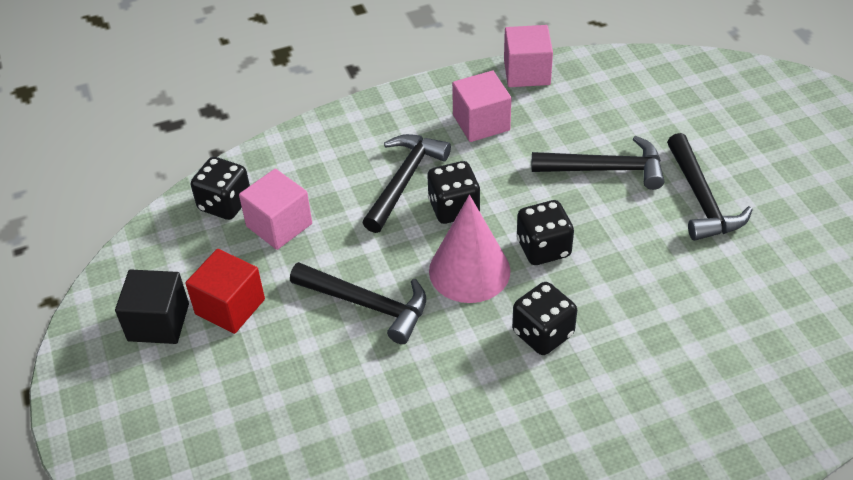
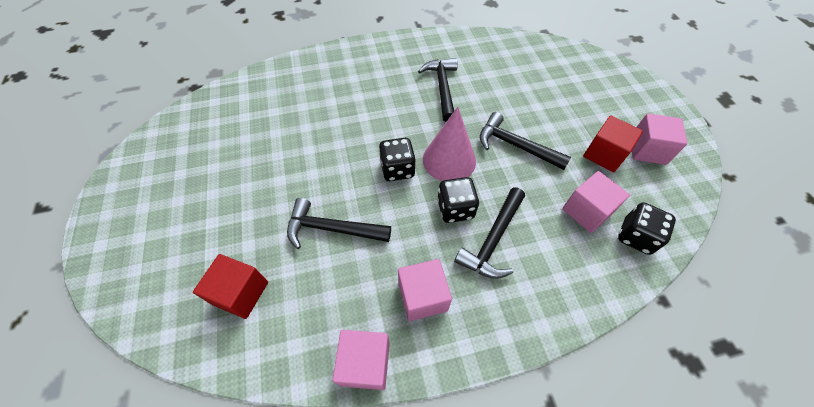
camera: 175 degrees left, 10 degrees up
black cube [115,269,189,344] -> pink cube [632,113,688,165]
black dice [512,282,577,355] -> none
black hammer [667,133,753,241] -> black hammer moved to [418,58,458,122]
none -> red cube [193,254,268,319]

